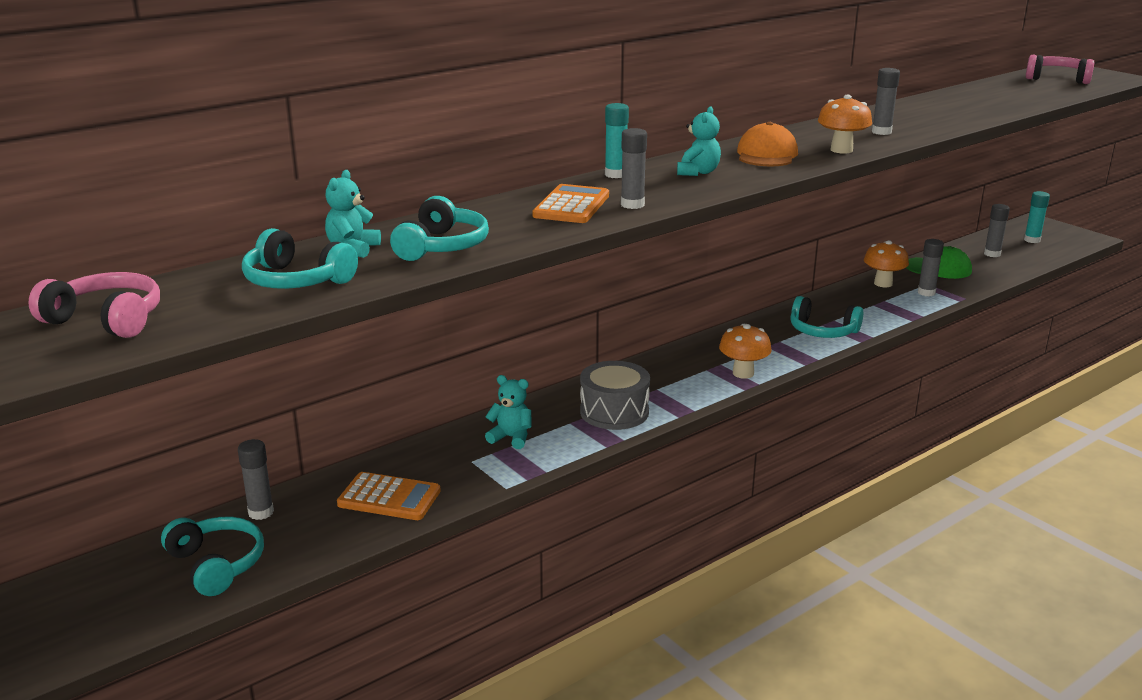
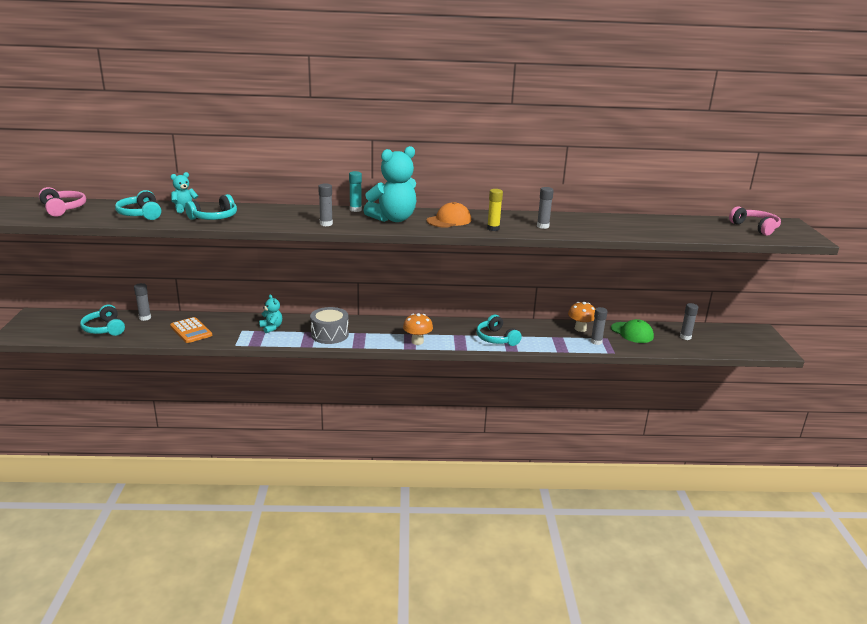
camera: 35 degrees right, 0 degrees up
turquoise headphones [161,517,264,596] -> turquoise headphones turned 150 degrees clockwise [80,305,125,336]
orange calculator [532,184,609,223] -> none
turquoise teddy bear [677,106,721,176] -> turquoise teddy bear [363,146,416,222], size x2.02
orange mushroom [818,95,872,154] -> yellow glue stick [487,189,503,231]
turquoise glue stick [1024,191,1050,243] -> none

